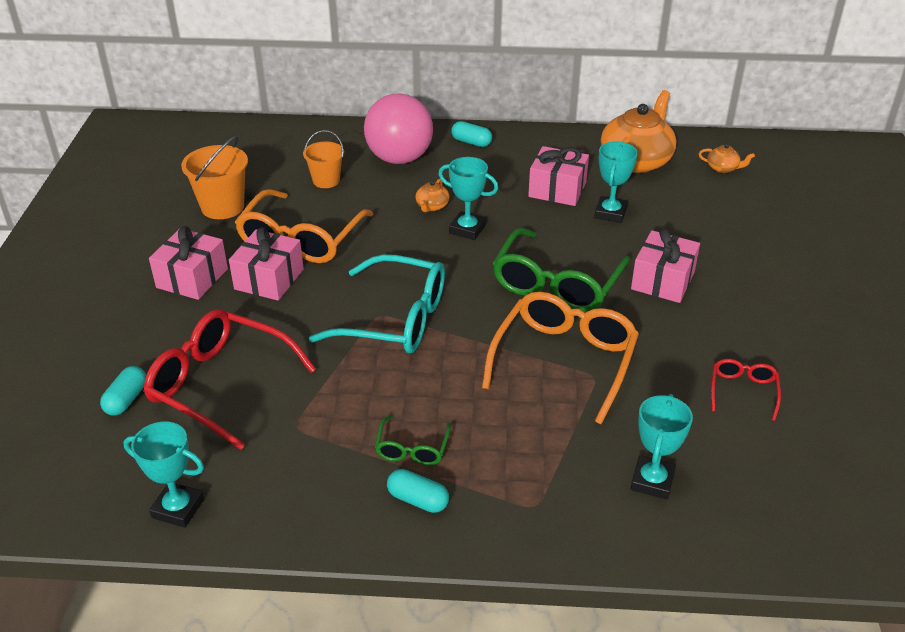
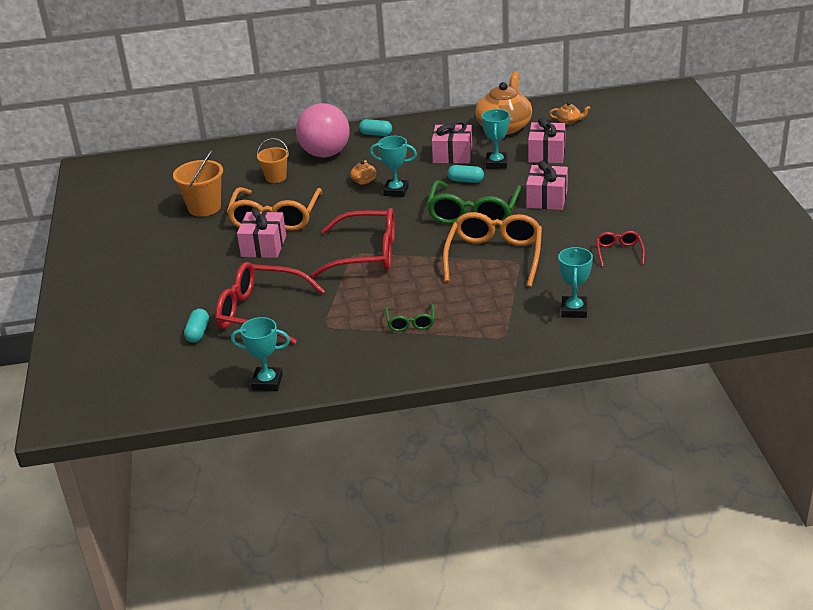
camera: 10 degrees left, 5 degrees down
pink gift [149,226,228,300] -> pink gift moved to [528,118,566,163]
turquoise glasses [309,254,445,353] -> red glasses [311,208,395,278]
turquoise capsule [387,469,449,513] -> turquoise capsule moved to [448,165,484,183]

